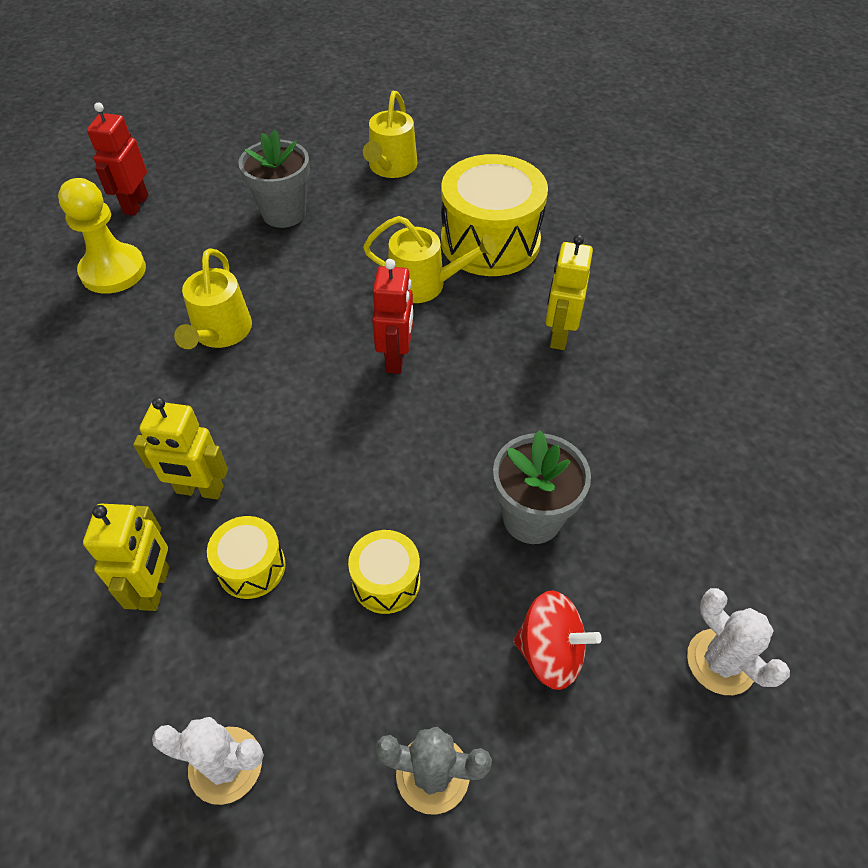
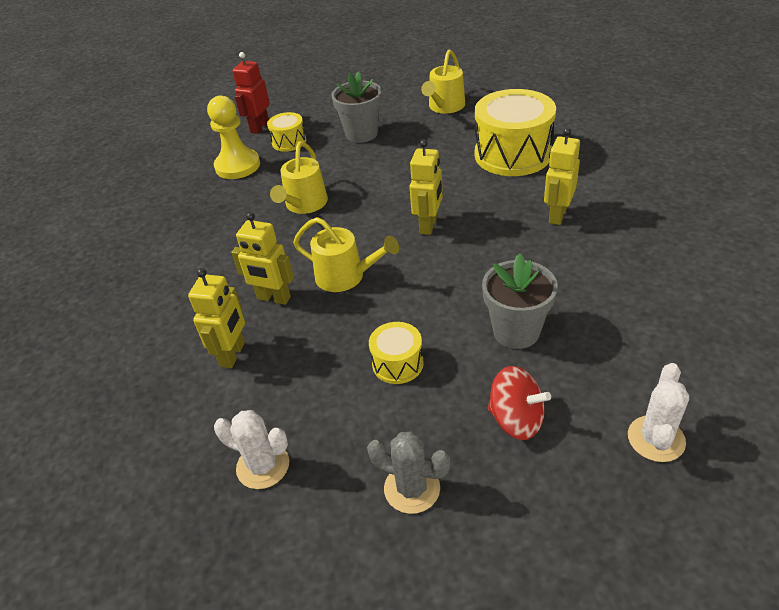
camera: 15 degrees right, 10 degrees down
yellow drum [207,516,285,599] -> yellow drum moved to [267,112,306,152]
yellow watering can [363,216,497,303] -> yellow watering can moved to [293,217,399,292]
red robot [372,259,413,374] -> yellow robot [409,140,443,235]
white cactus [687,588,790,695] -> white cactus turned 45 degrees clockwise [628,363,689,462]

